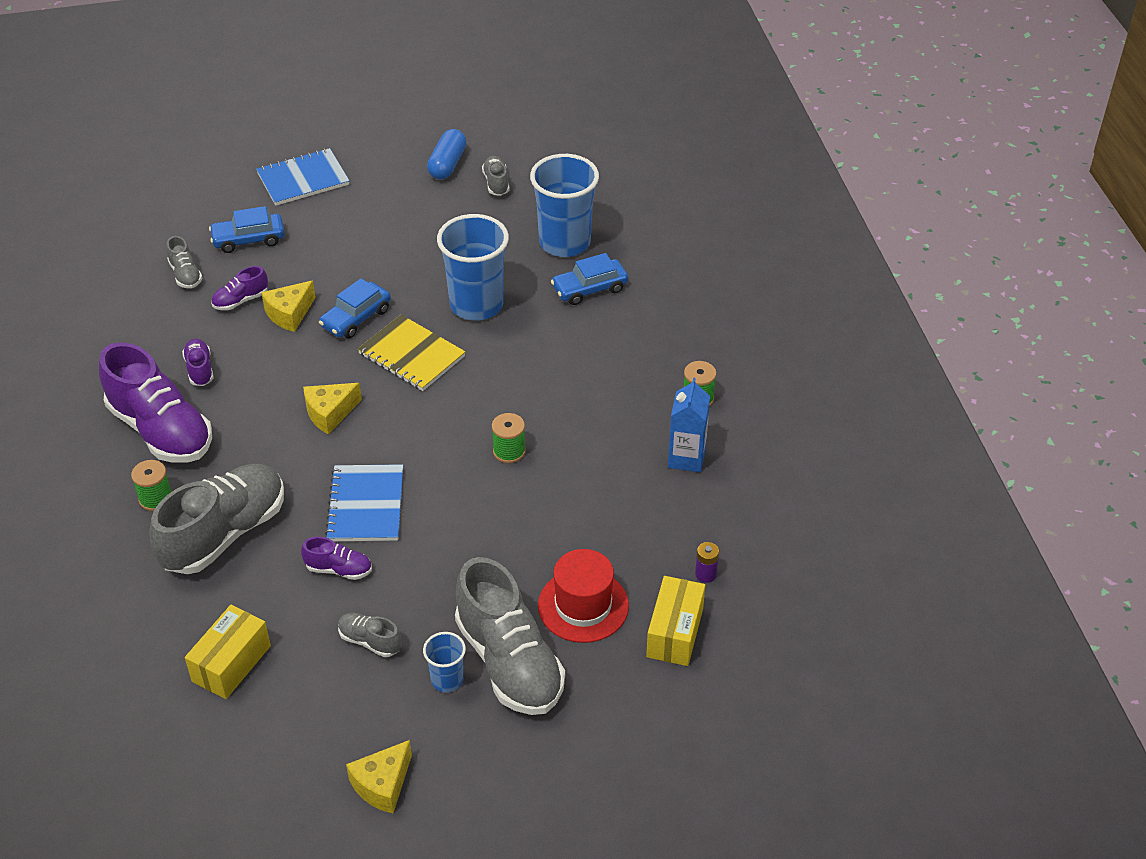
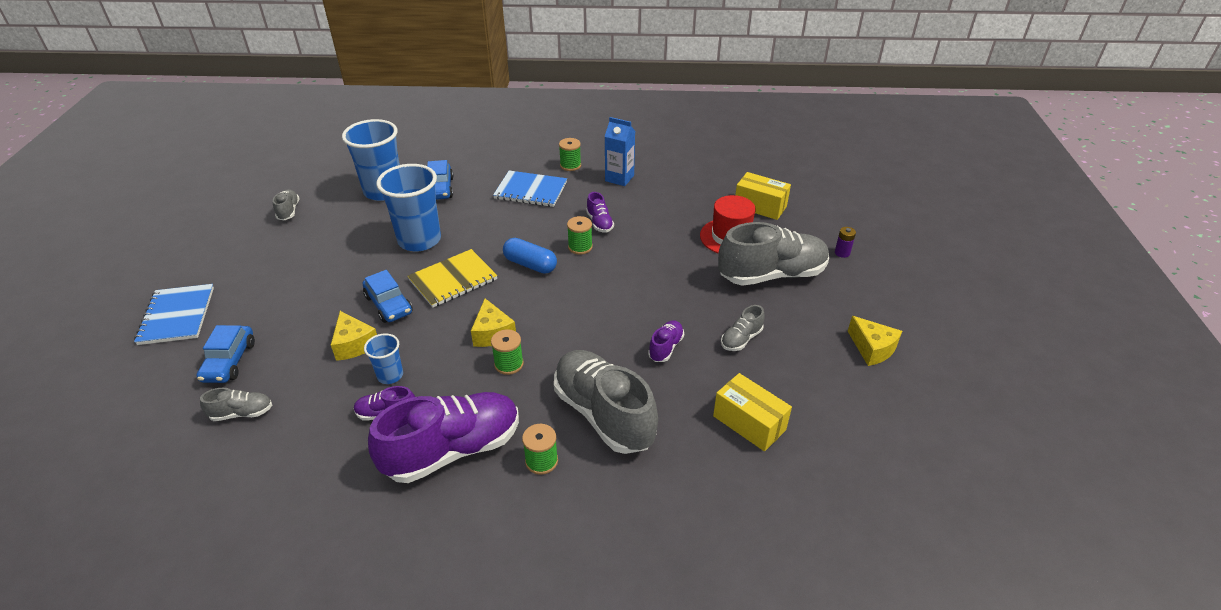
camera: 75 degrees left, 5 degrees down
purple shoe [211,266,268,311] -> purple shoe moved to [586,192,614,233]
blue notebook [325,464,403,541] -> blue notebook moved to [493,171,567,207]
blue cup [423,632,466,693] -> blue cup moved to [364,333,403,384]
blue capsule [427,129,466,180] -> blue capsule moved to [503,238,557,274]
grey shoe [482,156,510,196] -> grey shoe turned 75 degrees clockwise [273,189,300,220]
purple battery [695,542,719,583] -> purple battery moved to [835,227,856,258]
none -> green spool [491,329,524,375]

